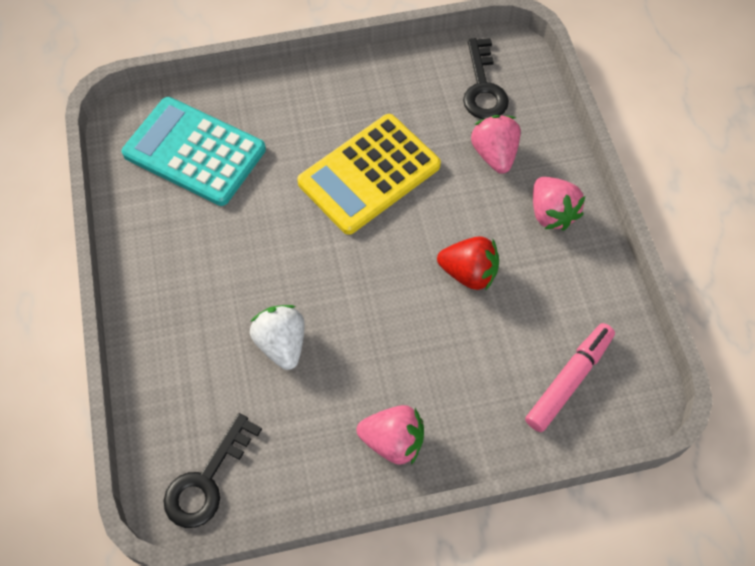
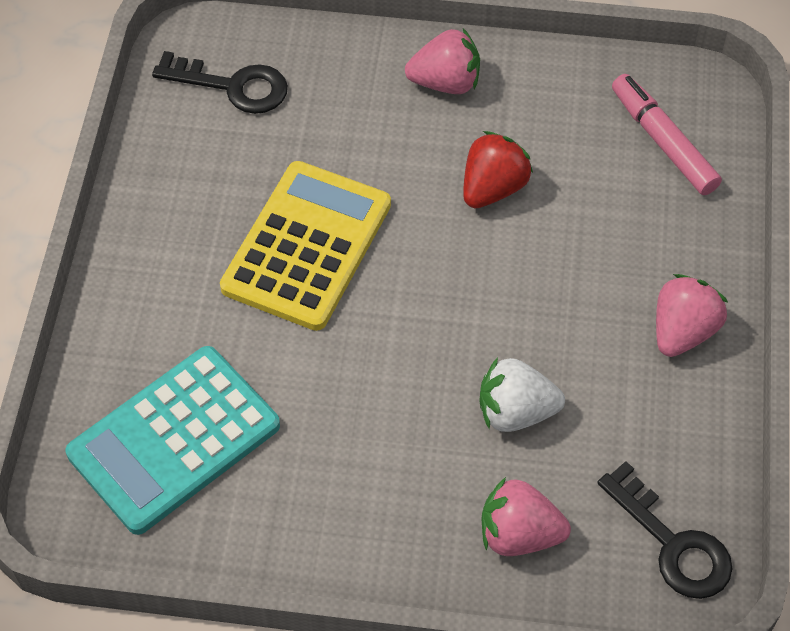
camera: 70 degrees left, 5 degrees down
yellow calculator [297,114,441,235] -> yellow calculator turned 135 degrees counterclockwise [220,161,391,331]
pink strawberry [471,115,521,174] -> pink strawberry moved to [481,477,571,556]

